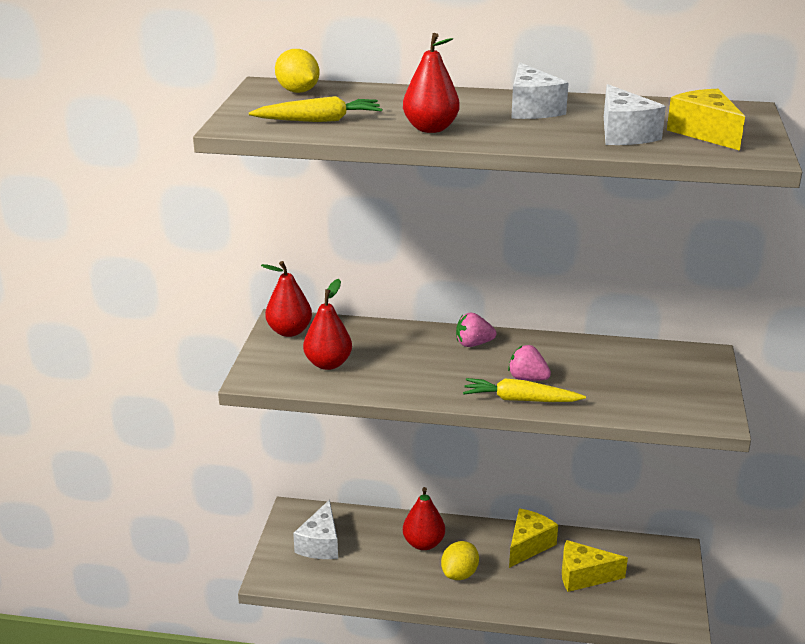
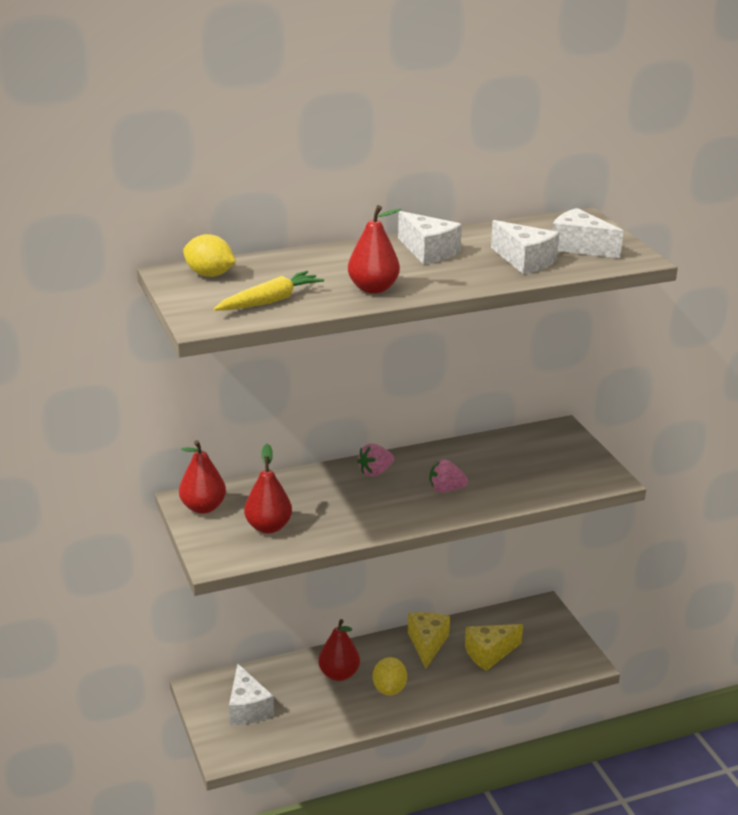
camera: 30 degrees left, 0 degrees up
yellow carrot [463,378,586,402] -> none
yellow cheese [667,89,745,151] -> white cheese [552,208,623,258]

